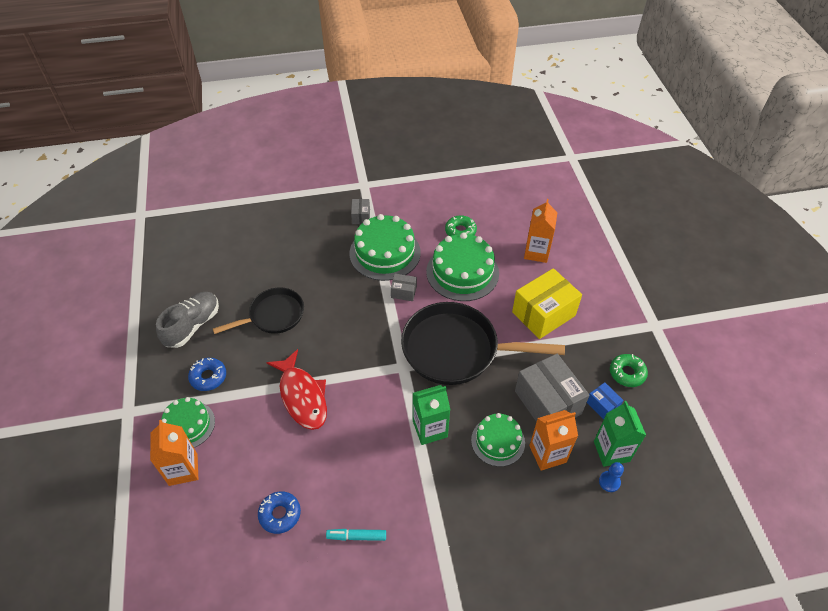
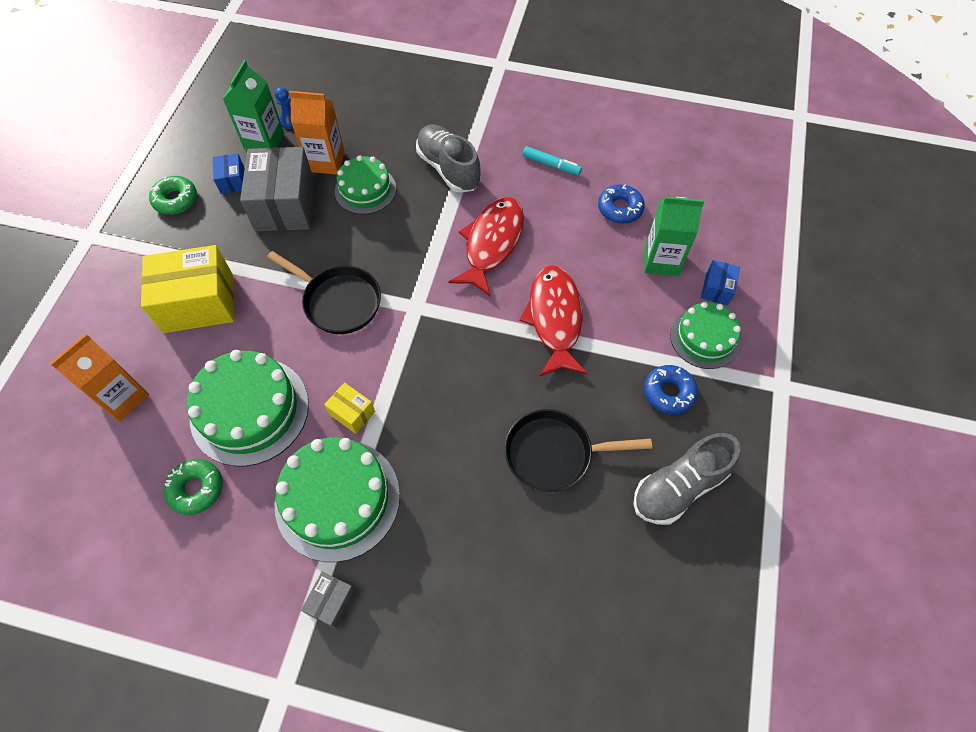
camera: 155 degrees left, 10 degrees up
orange carton [150,420,198,486] -> blue box [701,260,740,306]
grey box [391,274,417,301] -> yellow box [324,383,375,434]
black pan [401,302,565,385] -> black pan [267,251,381,334], size x0.59
green carton [413,385,450,445] -> green carton moved to [644,196,704,276]
none -> grey shoe [416,124,481,193]
none -> red fish [449,197,524,296]

